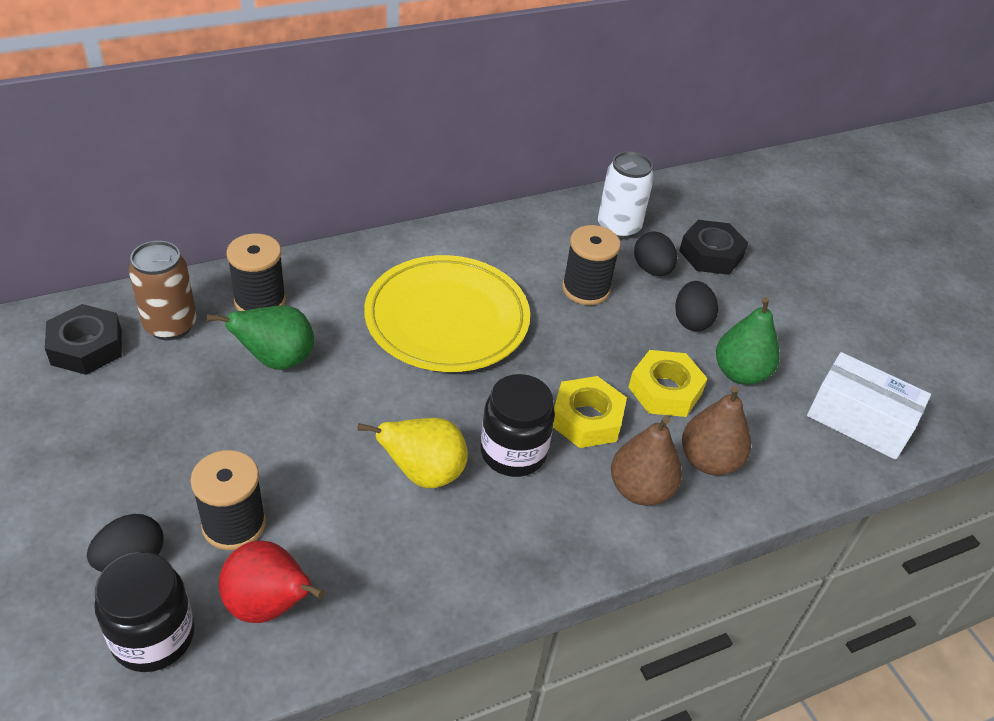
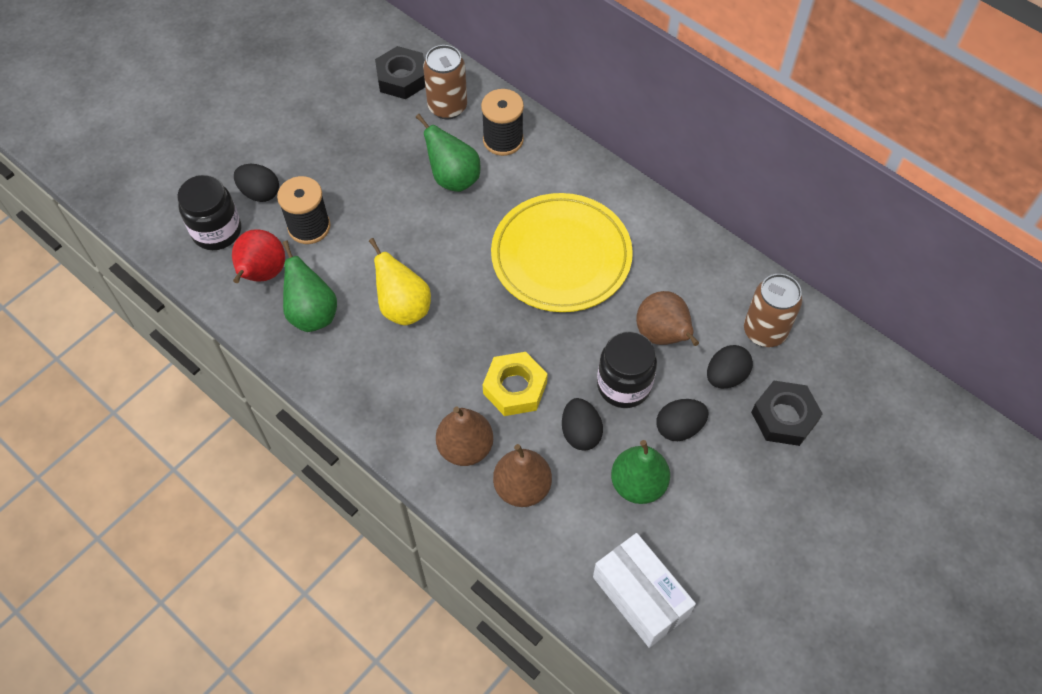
camera: 70 degrees right, 15 degrees up
black jar [480,374,555,477] -> black jar moved to [597,331,657,408]
black spool [562,225,621,305] -> brown pear [636,291,699,346]
white can [598,151,654,239] -> brown can [744,274,802,347]
yellow nut [629,350,708,417] -> black egg [562,398,603,451]
white box [807,352,931,460] -> white box turned 45 degrees counterclockwise [593,533,696,648]
none -> green pear [282,241,337,332]

